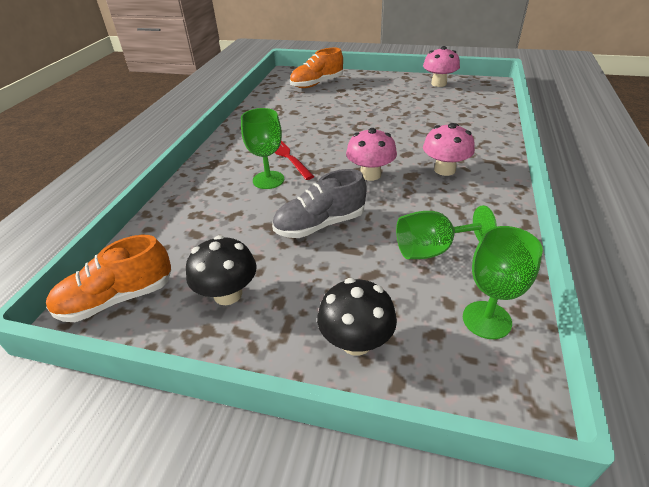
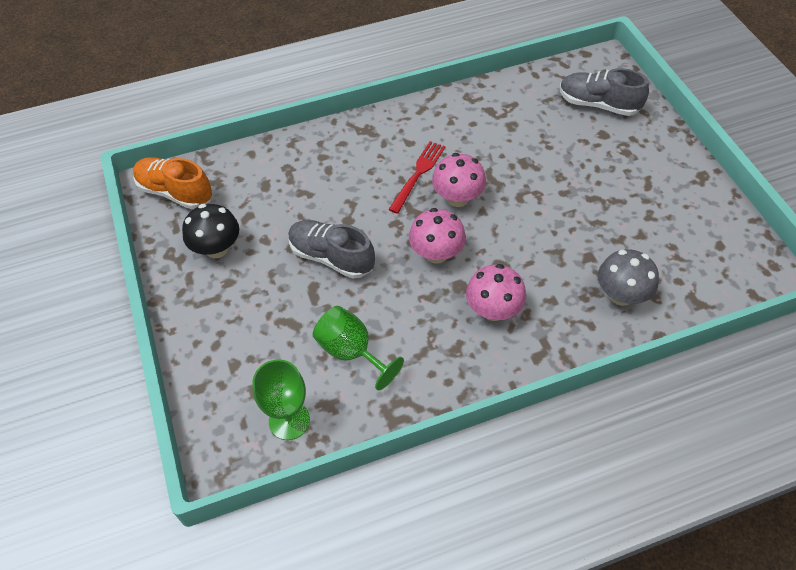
camera: 55 degrees right, 15 degrees up
green goblet [241,108,284,189] -> none
orange shoe [290,48,343,88] -> grey shoe [560,68,649,116]
black mushroom [317,278,397,356] -> none
pink mushroom [423,46,460,87] -> pink mushroom moved to [432,153,486,207]
none -> grey mushroom [598,249,659,306]

